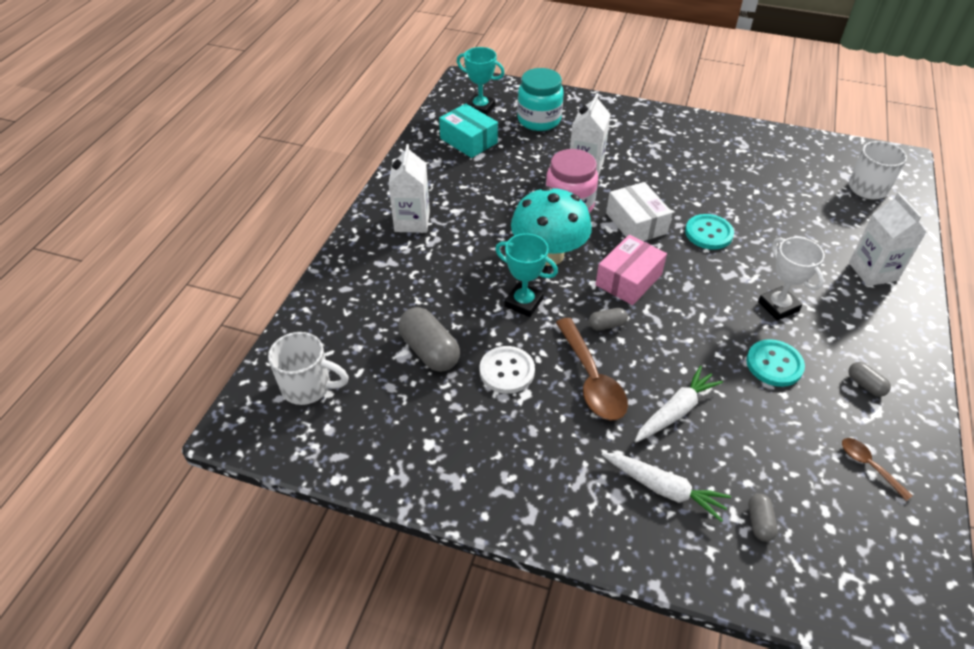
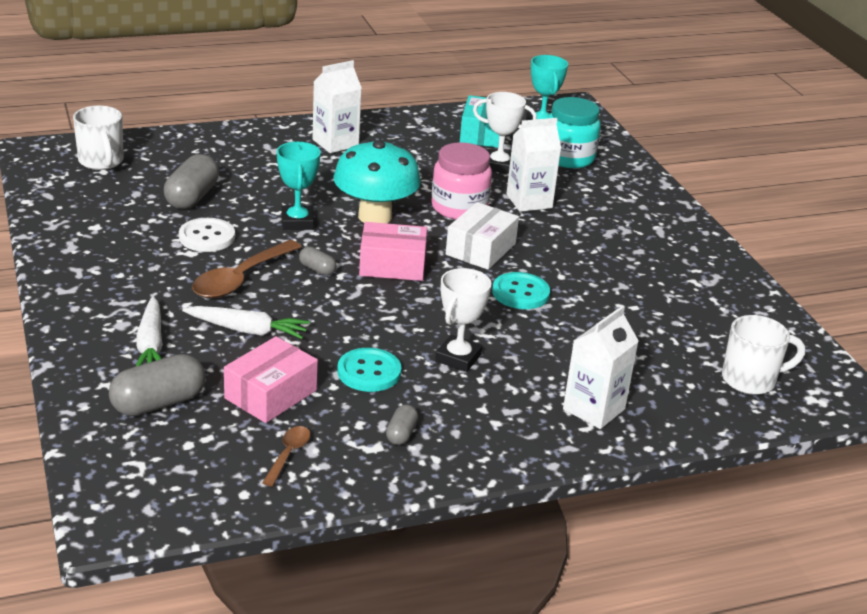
camera: 50 degrees right, 15 degrees down
grey capsule [748,494,778,542] -> grey capsule [109,354,205,416], size x1.94
none -> pink box [224,336,318,423]
none -> white trophy [473,92,537,174]

